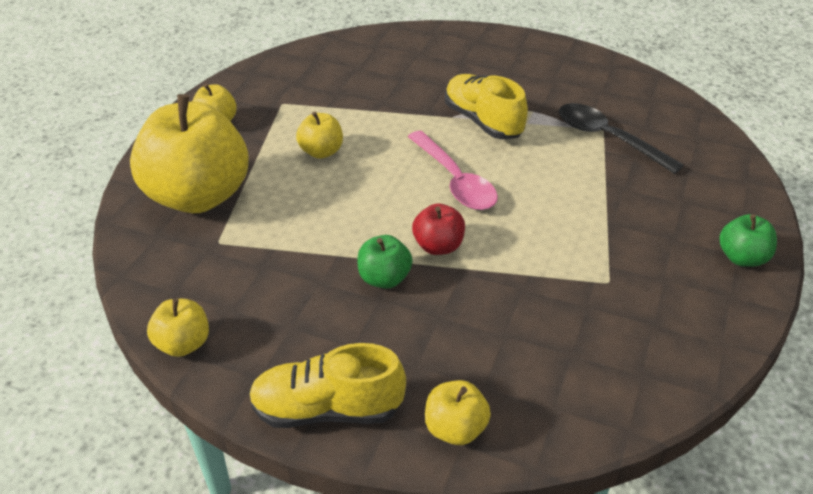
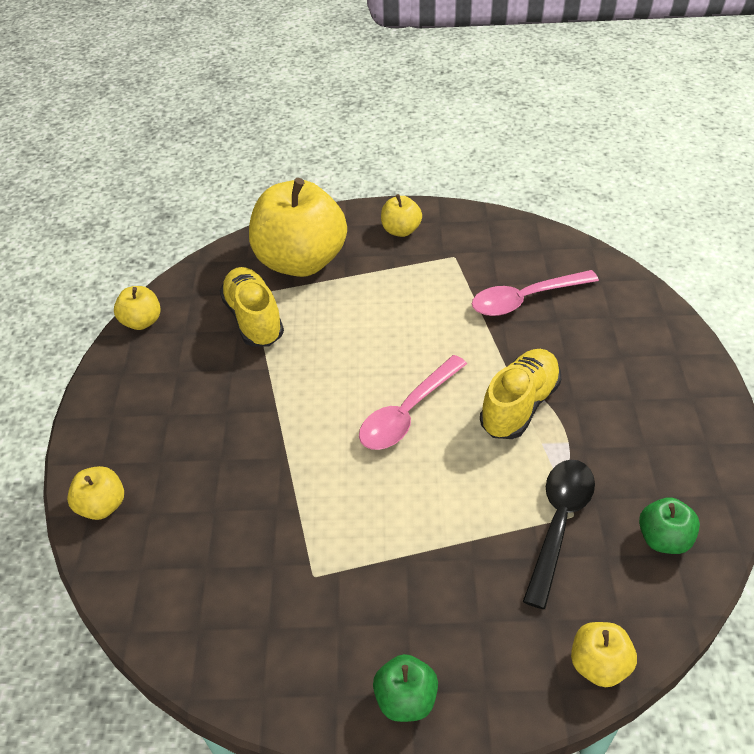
camera: 70 degrees right, 5 degrees up
yellow shoe [249,343,406,428] -> yellow shoe moved to [220,267,284,347]
yellow apple [296,112,343,159] -> yellow apple moved to [571,622,637,687]
green apple [358,235,413,289] -> green apple moved to [639,497,700,554]
red apple [412,203,465,255] -> none
none -> pink spoon [472,270,599,316]

